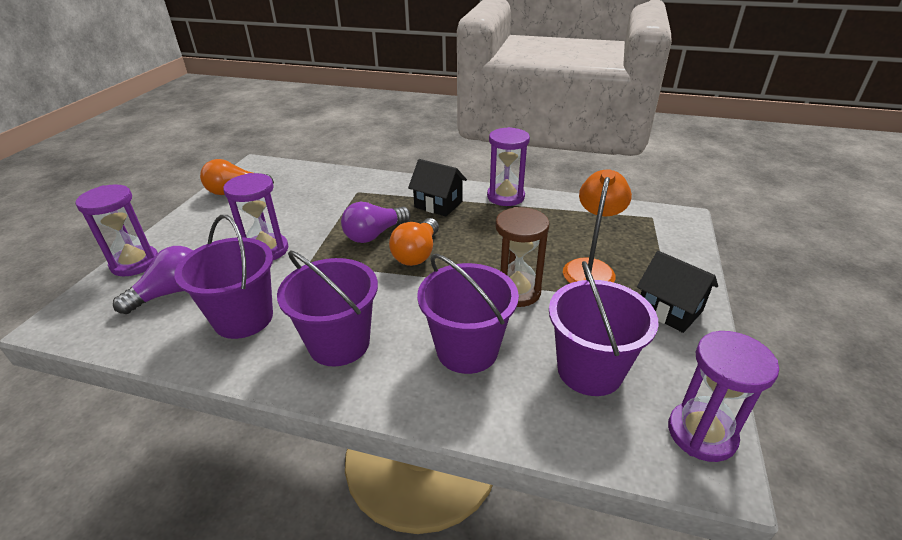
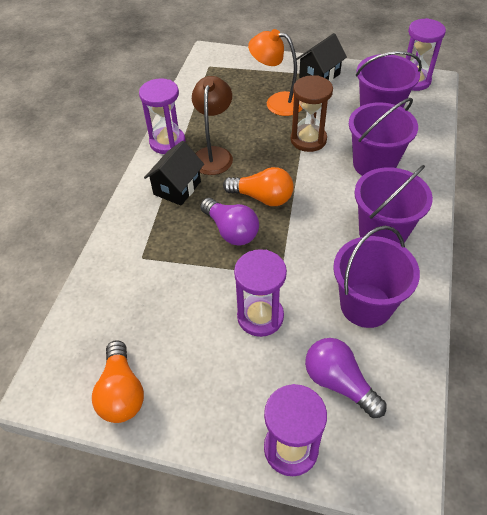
camera: 90 degrees left, 15 degrees up
none -> brown lamp [192,76,233,175]

